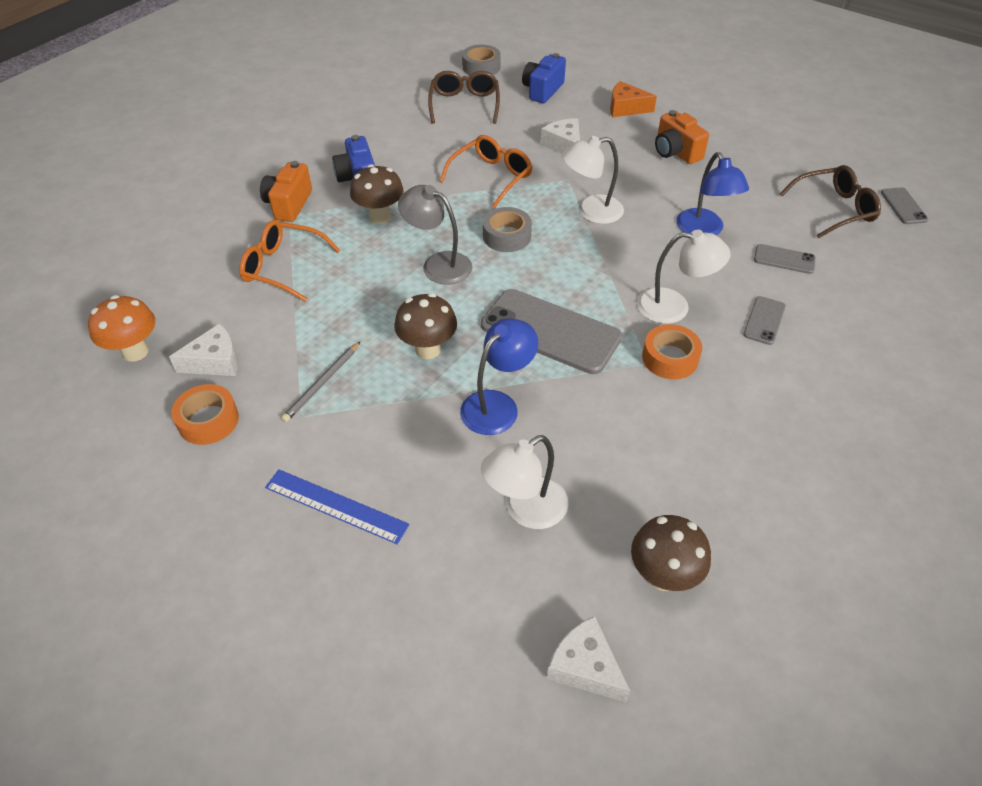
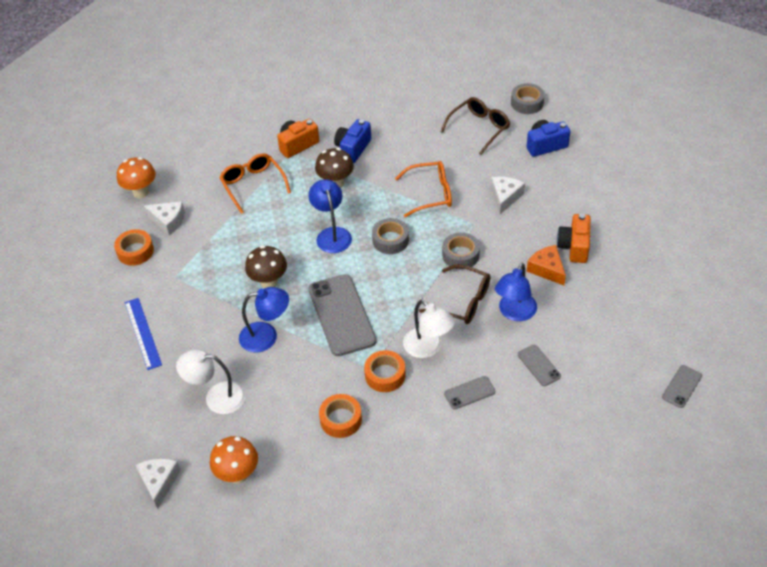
camera: 45 degrees right, 0 degrees up
grey pencil [281,342,360,422] -> none
grey lamp [398,185,472,285] -> blue lamp [309,179,352,253]
white lamp [562,136,624,224] -> grey tape [442,232,480,269]
orange cheese [610,81,657,117] -> orange cheese moved to [527,245,566,285]
brown mushroom [631,515,711,591] -> orange mushroom [210,436,258,484]
brown glasses [780,165,881,238] -> brown glasses moved to [419,264,490,324]
none -> orange tape [319,394,362,438]

